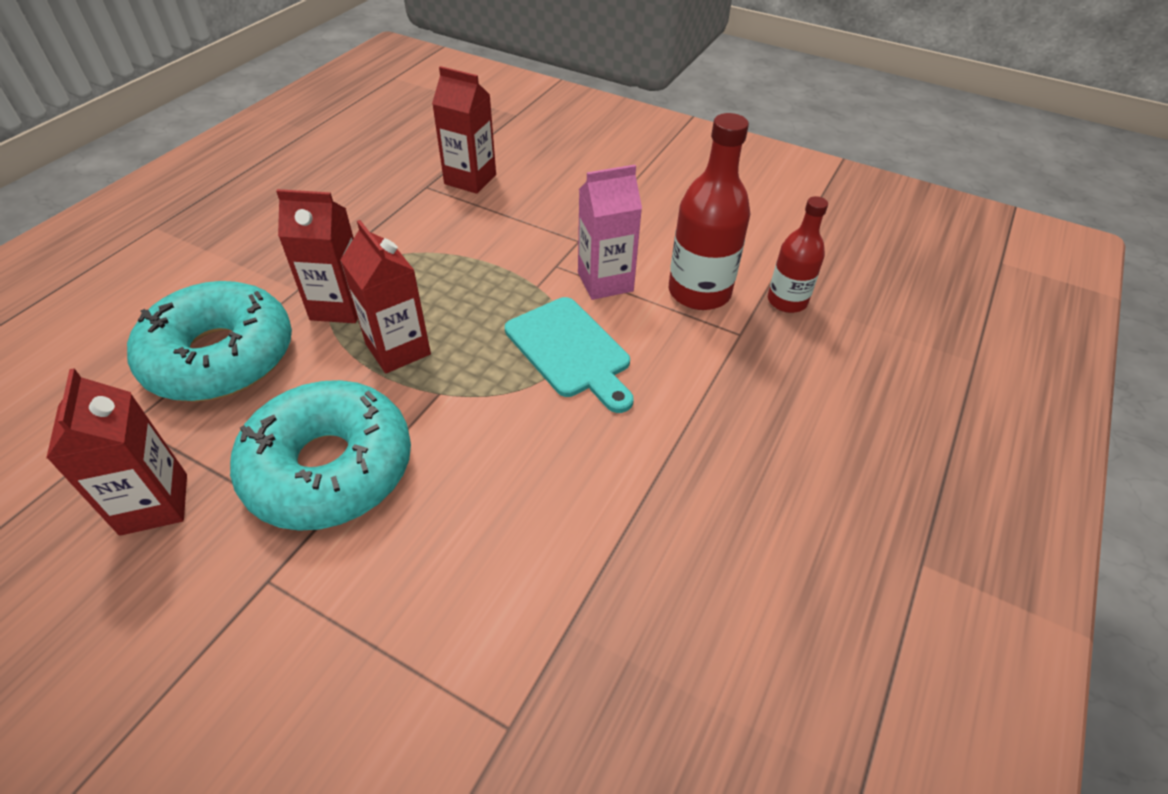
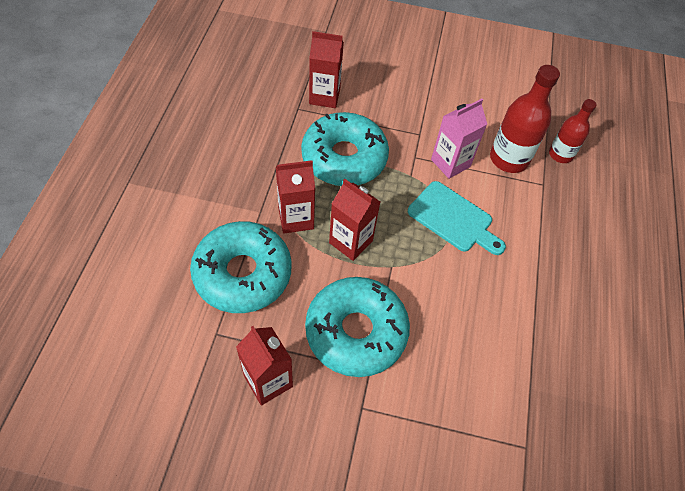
camera: 20 degrees left, 10 degrees up
none -> turquoise donut [301,112,389,186]

